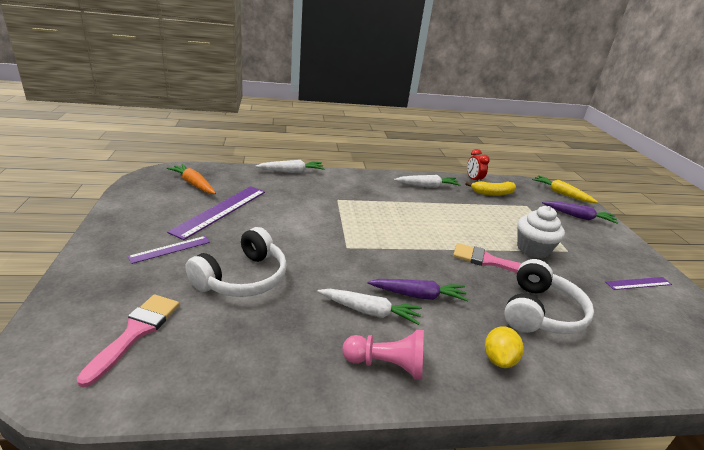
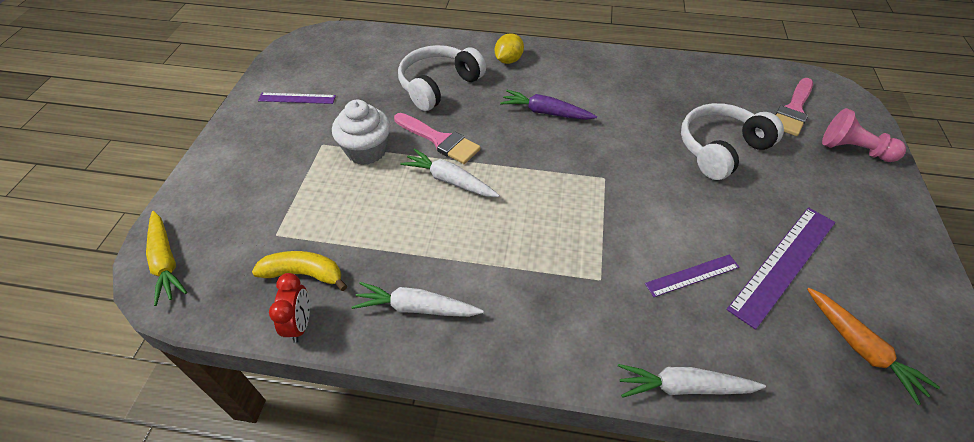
camera: 160 degrees left, 20 degrees up
purple ruler [128,236,210,264] -> purple ruler moved to [645,254,740,297]
white carrot [317,289,422,325] -> white carrot moved to [400,148,500,197]
pink pawn [343,330,424,380] -> pink pawn moved to [822,108,906,162]
purple carrot [542,201,618,224] -> none

